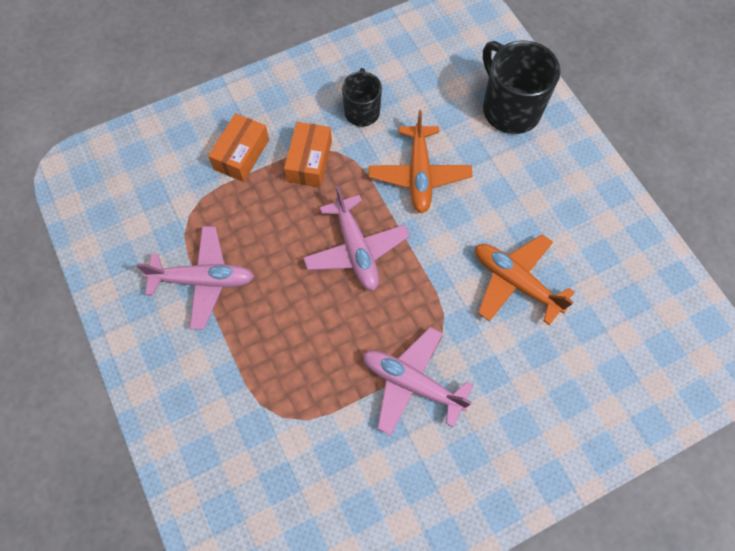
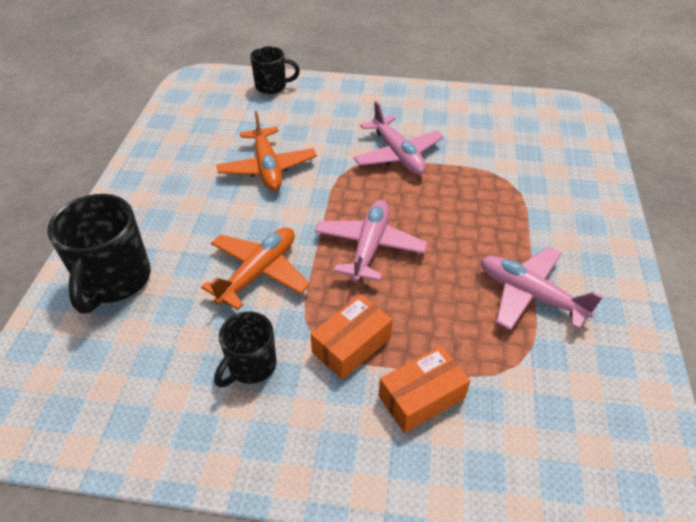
camera: 145 degrees left, 20 degrees down
none -> black mug [250,46,300,94]

